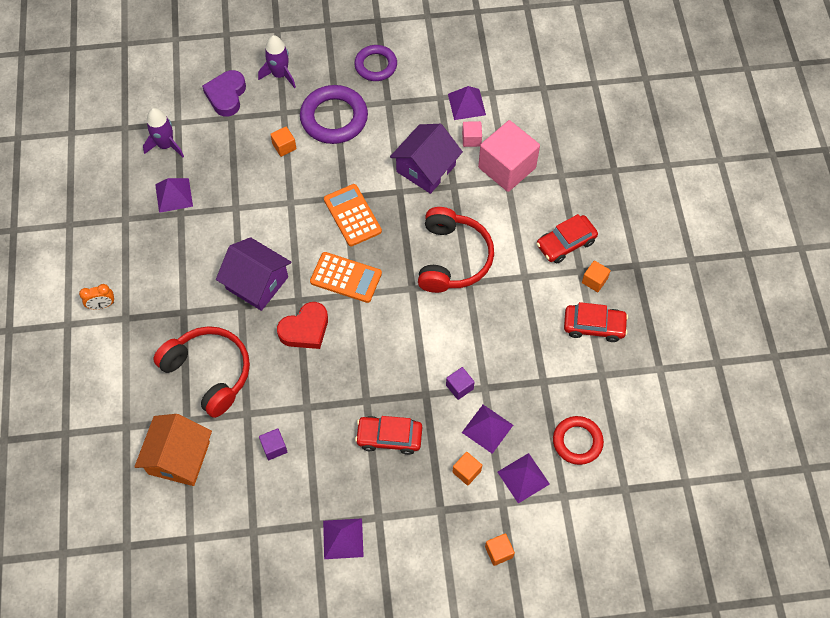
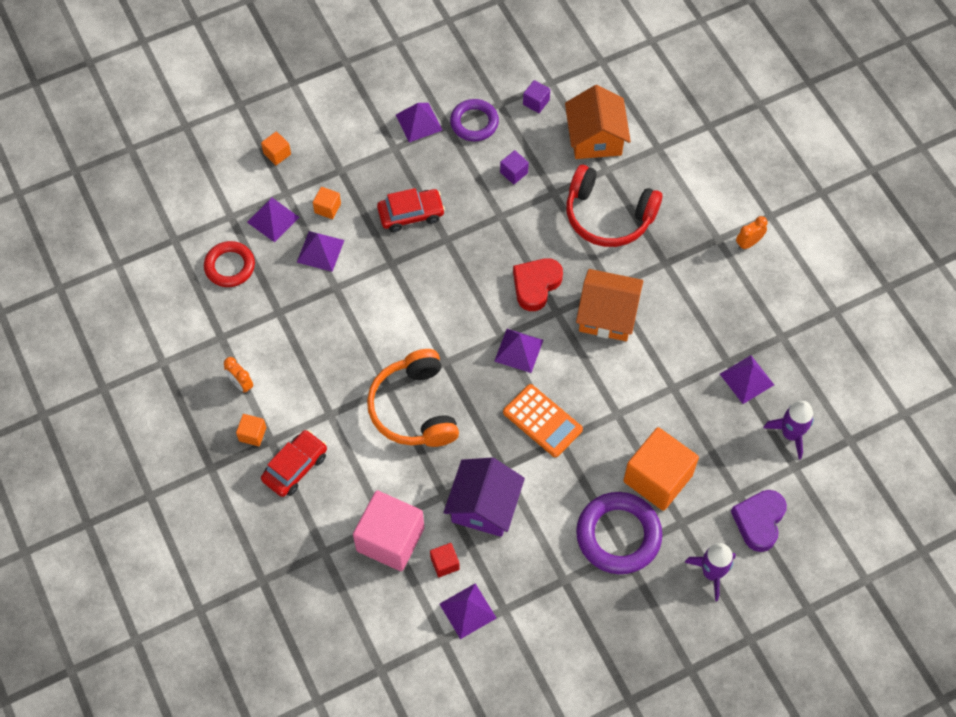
camera: 160 degrees right, 0 degrees up
purple heart [202,70,246,117] -> purple heart turned 150 degrees counterclockwise [731,490,787,552]
purple house [216,237,291,311] -> orange house [576,269,643,341]
orange cube [270,126,296,157] -> orange cube [623,427,699,511], size x2.28
orange calculator [310,252,382,303] -> purple pyramid [494,329,543,373]
purple ring [354,45,397,81] -> purple ring moved to [450,99,499,141]
red headphones [418,207,494,293] -> orange headphones [367,349,459,447]
purple cube [446,367,475,400] -> purple cube moved to [523,80,550,113]
pink cube [462,121,482,147] -> red cube [430,543,460,577]
red car [564,302,628,342] -> orange clock [224,357,253,393]

